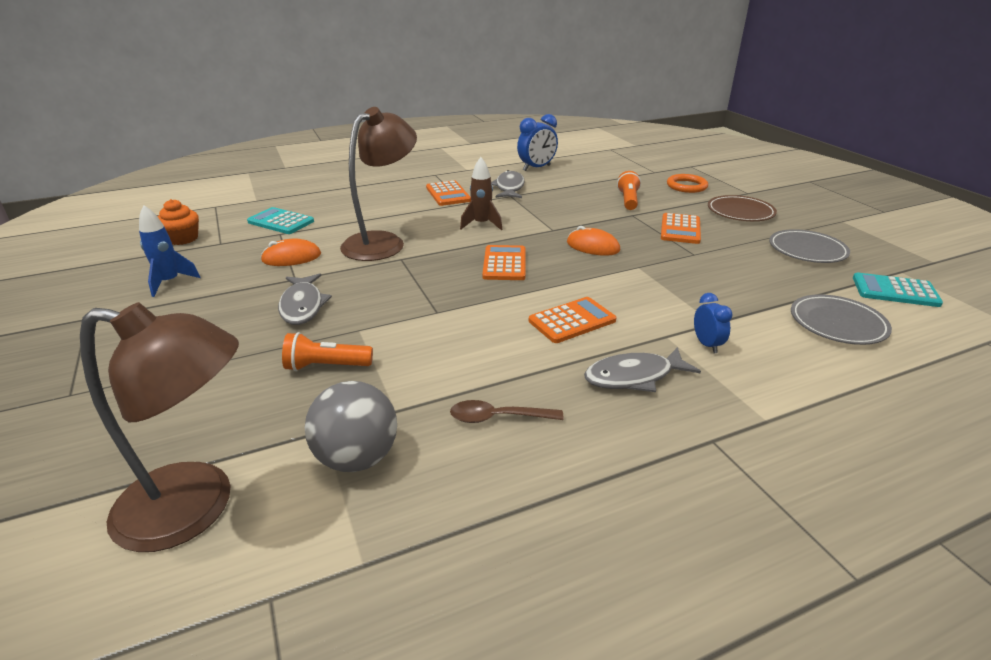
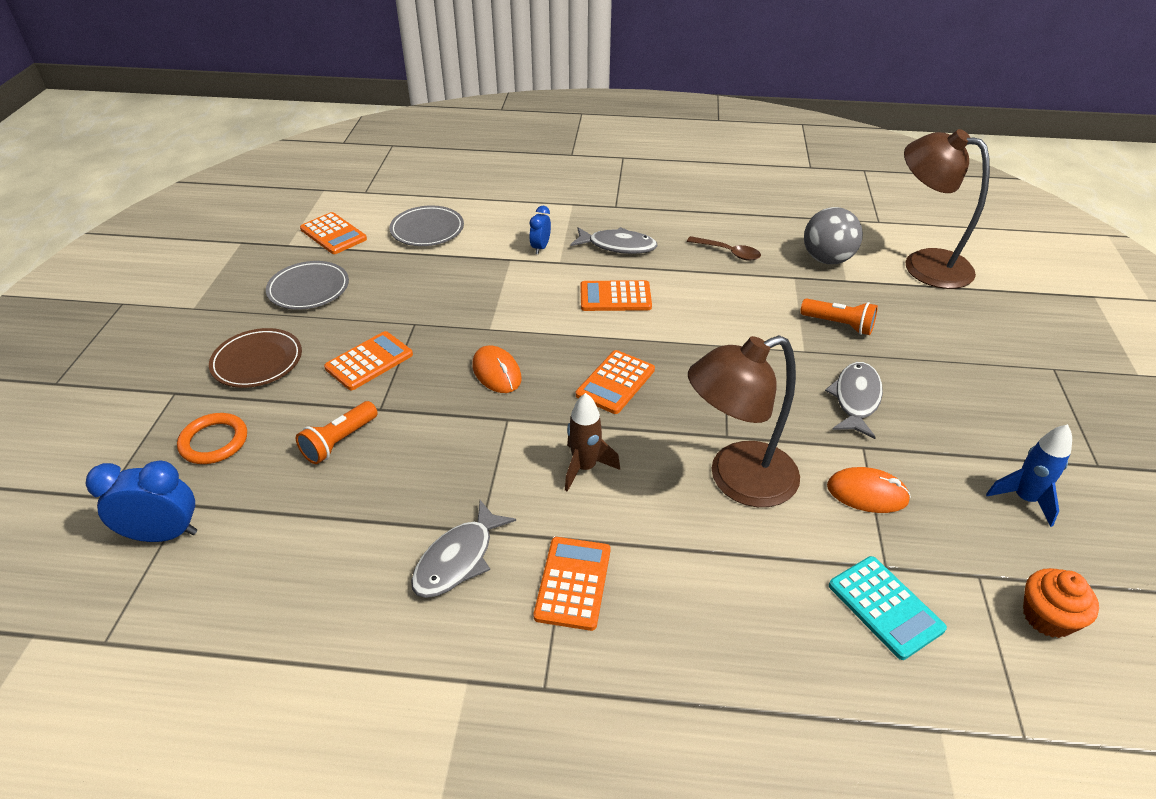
camera: 150 degrees left, 10 degrees up
blue clock [517,114,558,171] -> blue clock moved to [86,460,197,542]
turquoise calculator [853,272,943,307] -> orange calculator [300,212,367,254]

